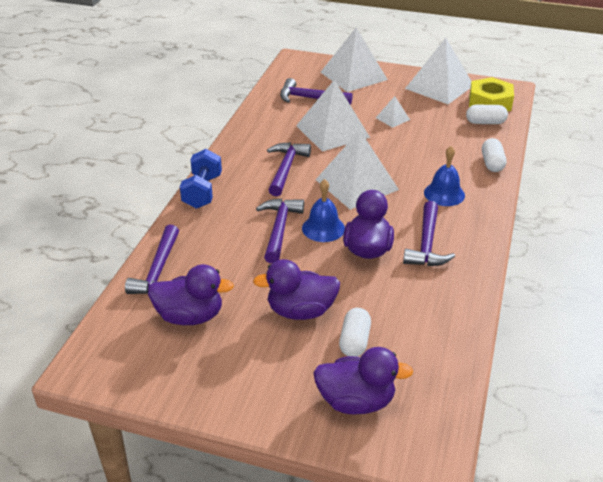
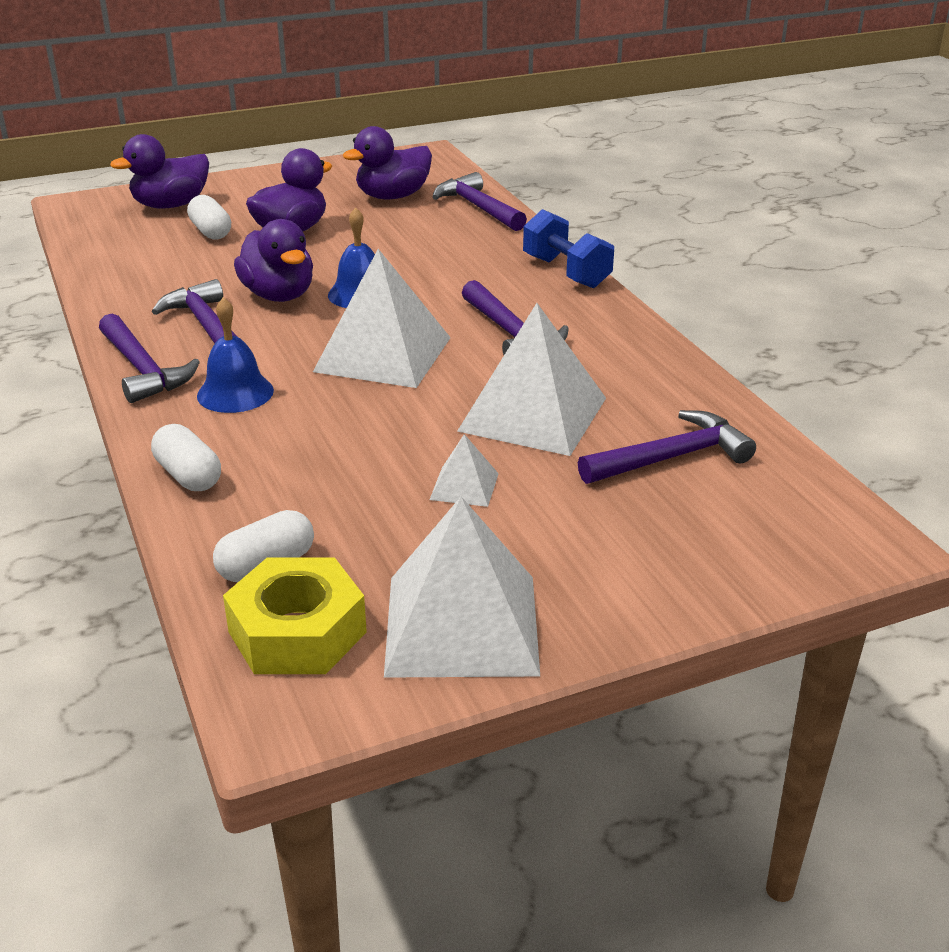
camera: 140 degrees right, 5 degrees down
purple hammer [256,199,304,263] -> purple hammer moved to [99,314,200,403]
white pyramid [321,28,388,92] -> none

